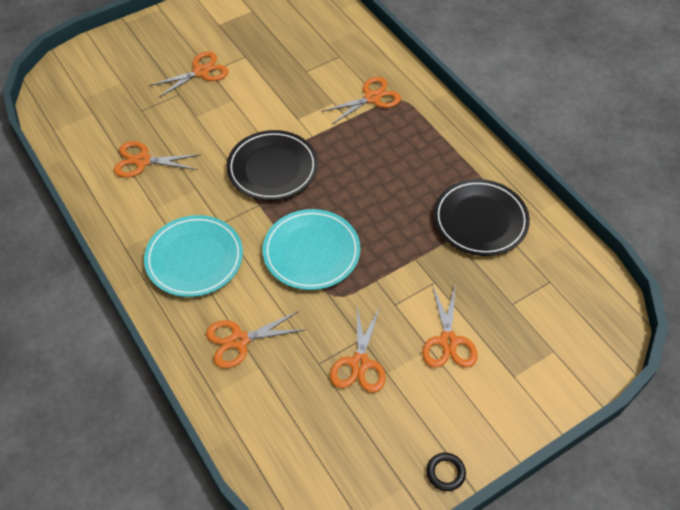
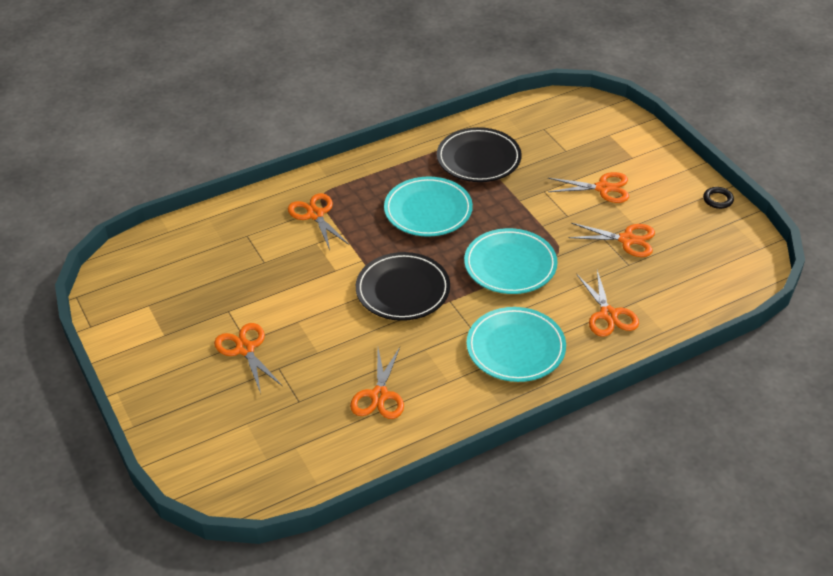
camera: 85 degrees left, 10 degrees down
none -> turquoise plate [384,176,473,237]

